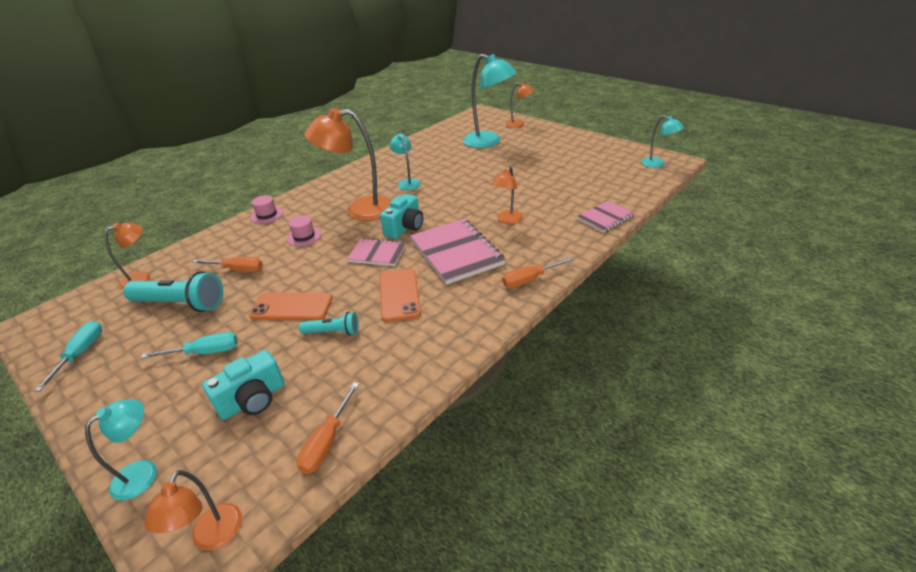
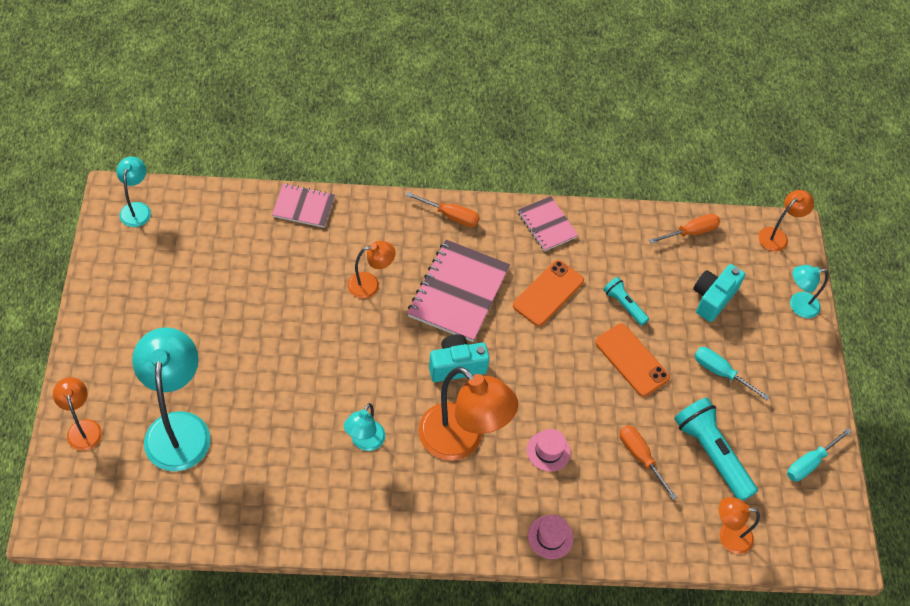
camera: 140 degrees left, 20 degrees up
turquoise camera [202,350,284,420] -> turquoise camera turned 60 degrees counterclockwise [693,264,745,322]
pink notebook [347,238,406,266] -> pink notebook moved to [518,196,578,251]

